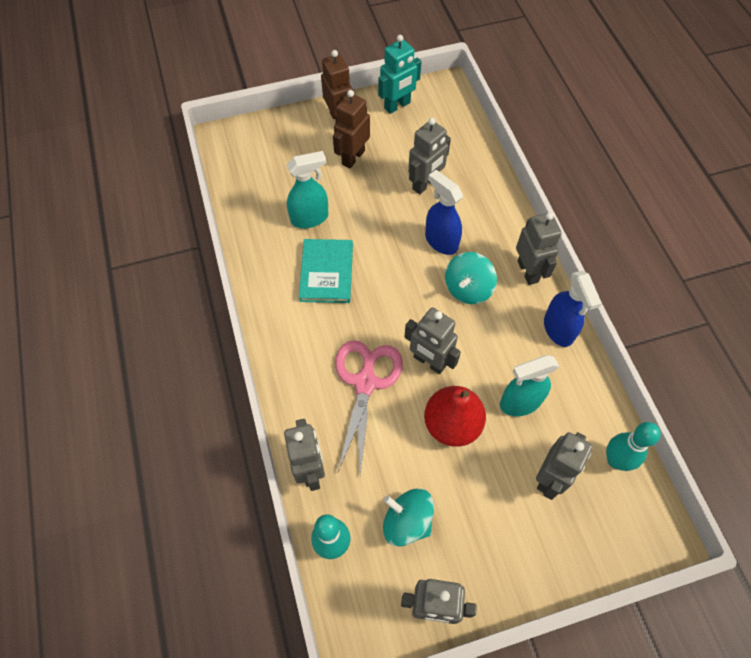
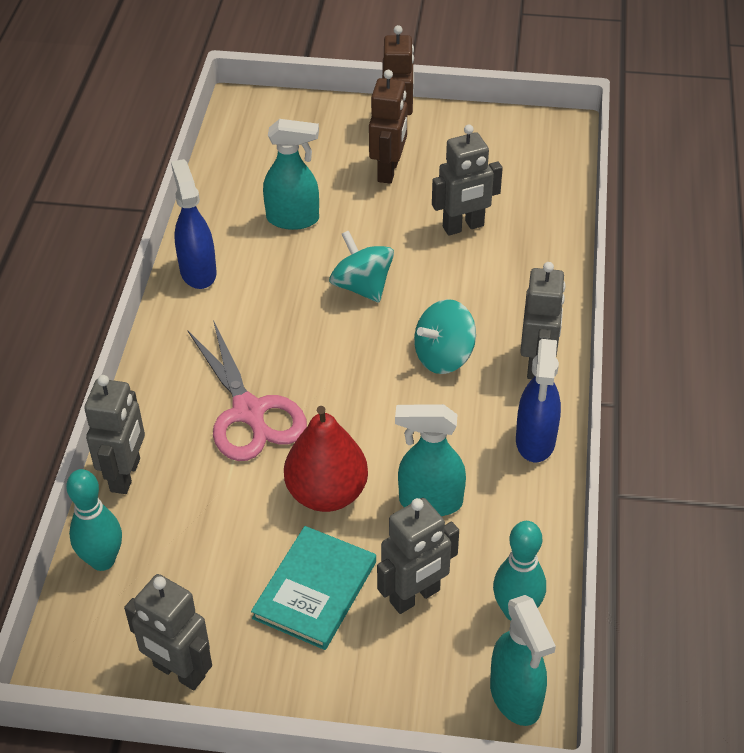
camera: 25 degrees right, 15 degrees down
turquoise book [299,239,353,303] -> turquoise book moved to [251,526,376,650]
brown robot [333,90,370,168] -> brown robot turned 135 degrees clockwise [369,70,408,184]
pink scissors [335,340,403,475] -> pink scissors turned 120 degrees clockwise [188,320,307,461]
turquoise robot [378,35,422,114] -> none
turquoise spinning top [383,489,434,547] -> turquoise spinning top moved to [329,231,394,303]
grey robot [404,307,461,374] -> none
blue spray bottle [425,170,463,255] -> blue spray bottle moved to [171,159,216,289]
none -> turquoise spray bottle [490,595,556,726]

